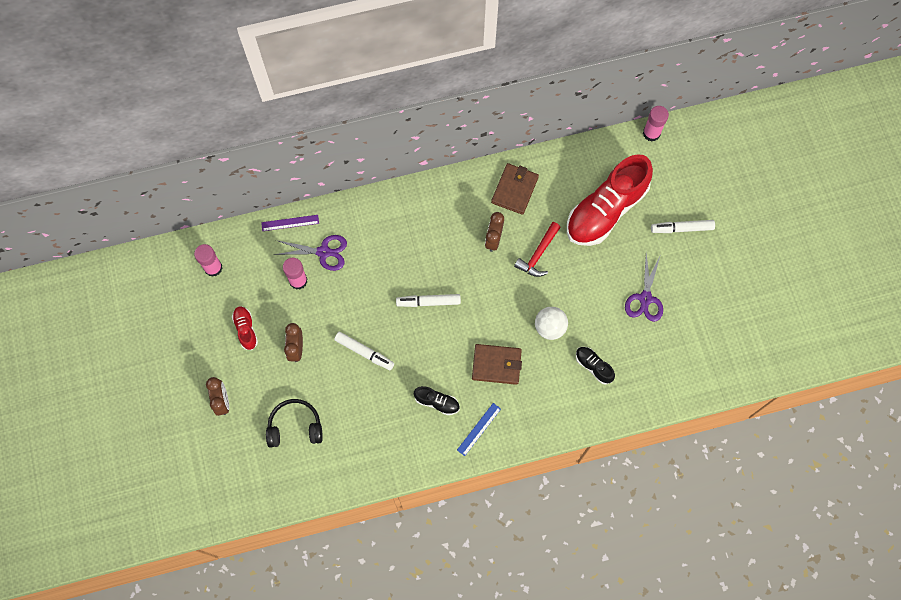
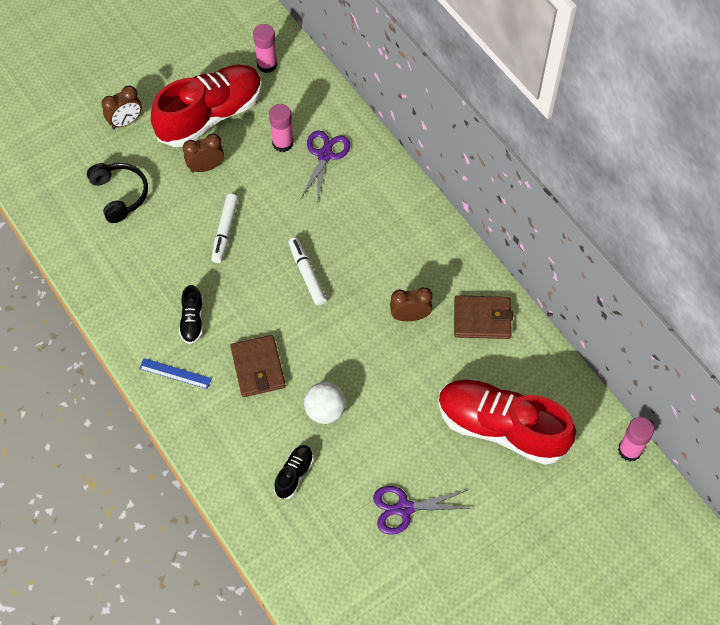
camera: 70 degrees right, 10 degrees down
red shoe [232,306,258,350] -> red shoe [151,65,262,147], size x2.34
purple ruler [261,215,319,231] -> none
purple scissors [274,235,347,271] -> purple scissors turned 150 degrees counterclockwise [301,131,350,203]
red hammer [514,222,561,277] -> none
white marker [651,220,715,233] -> none

